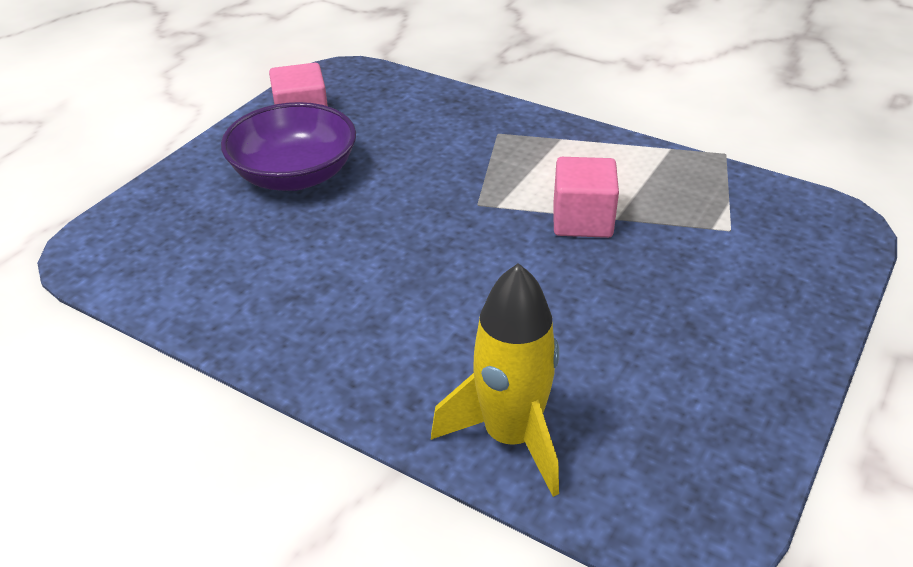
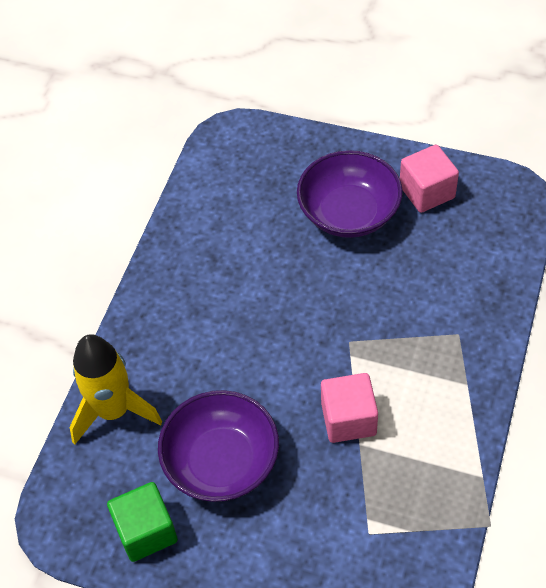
camera: 80 degrees right, 15 degrees up
none -> green cube [107,482,178,562]
none -> purple bowl [158,390,279,502]

